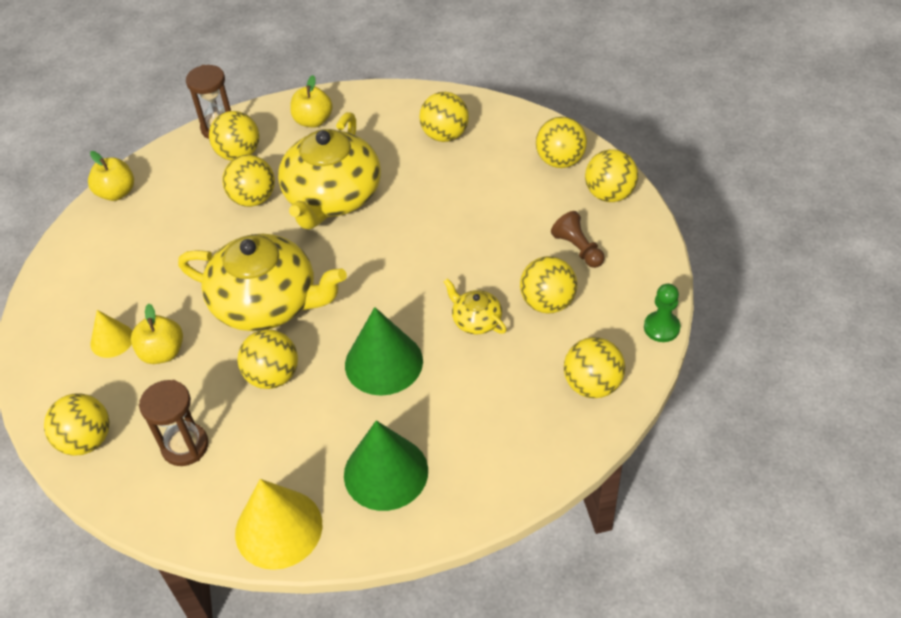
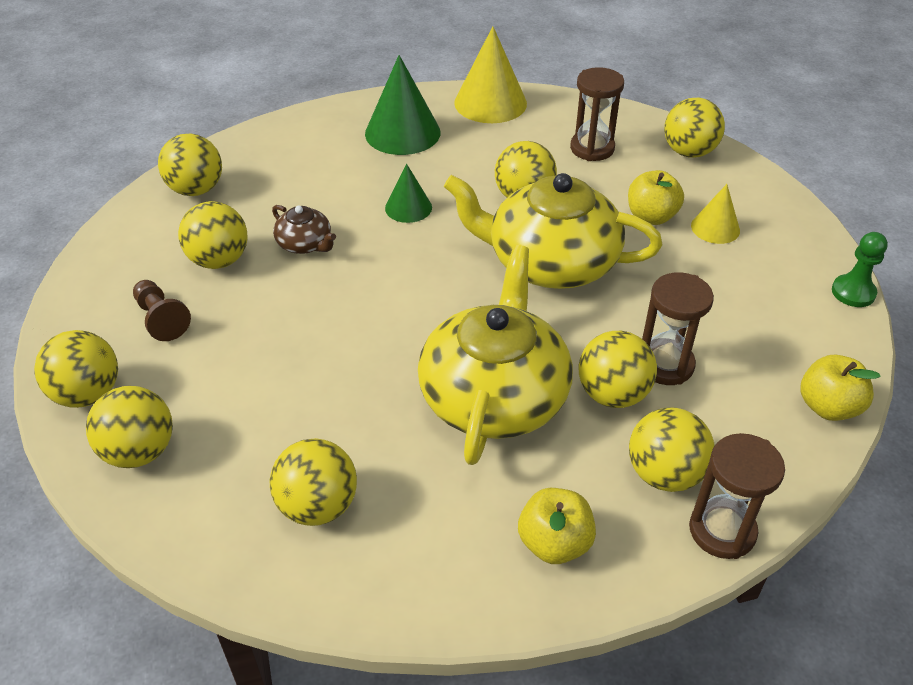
camera: 175 degrees right, 5 degrees down
green cone [345,307,423,396] -> green cone [385,164,432,223], size x0.57
yellow teapot [444,278,507,334] -> brown teapot [272,205,336,254]
green pawn [644,284,680,342] -> green pawn moved to [832,232,888,307]
none -> brown hourglass [642,272,714,385]

